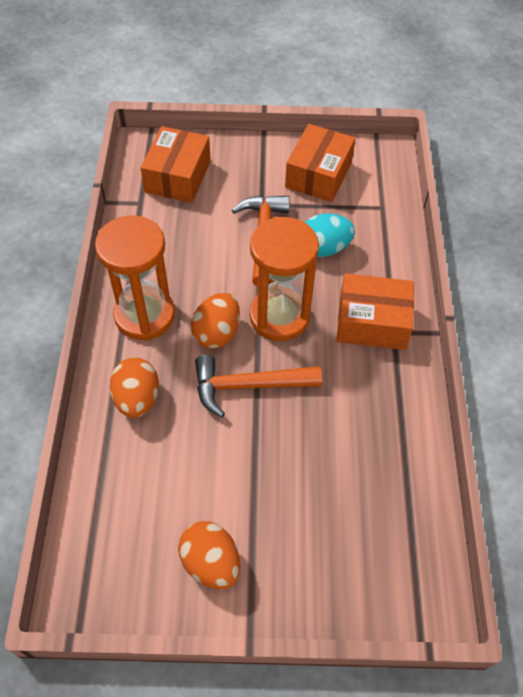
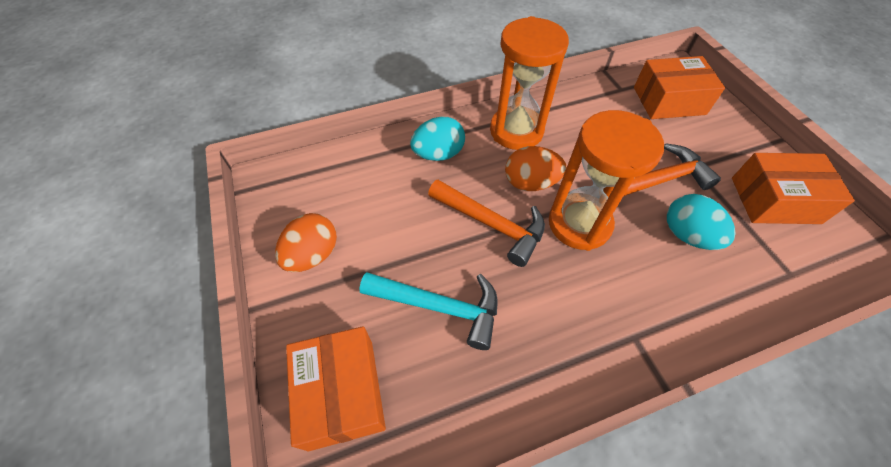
camera: 70 degrees right, 0 degrees up
orange egg [110,357,159,418] -> turquoise egg [410,117,465,161]
orange hammer [195,355,322,417] -> orange hammer turned 150 degrees clockwise [428,180,545,267]
orange box [336,273,414,350] -> orange box moved to [286,326,386,451]
none -> turquoise hammer [359,272,497,350]

